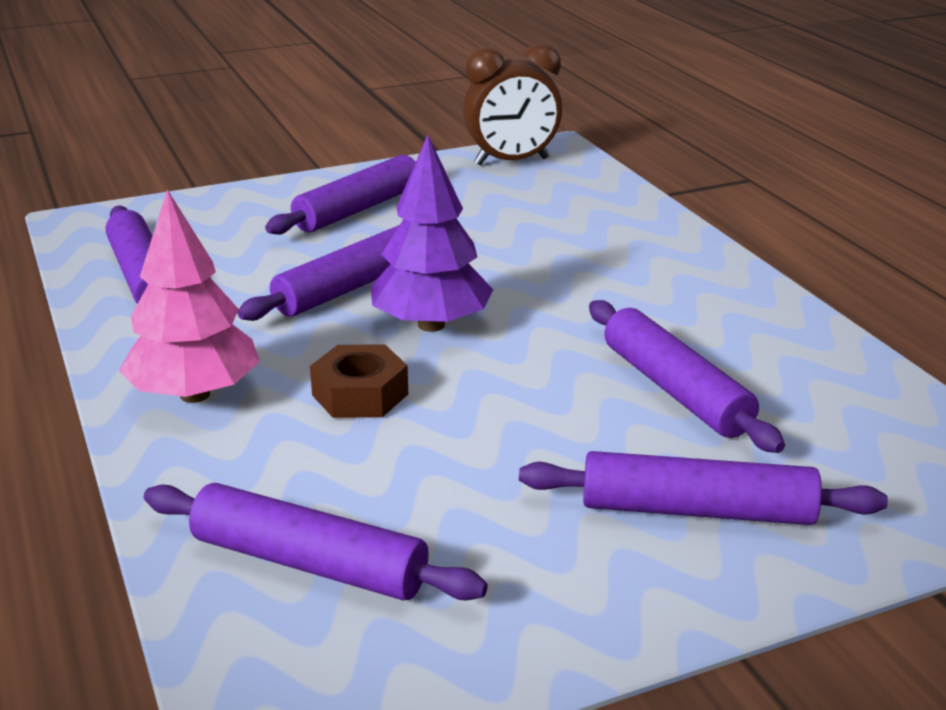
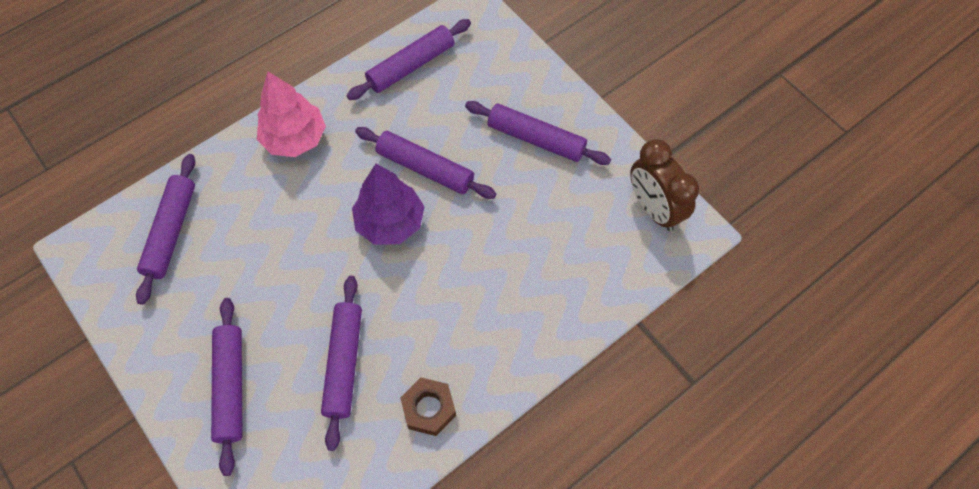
camera: 75 degrees right, 35 degrees up
brown nut [310,344,408,418] -> brown nut moved to [400,378,456,436]
purple rolling pin [589,300,785,453] -> purple rolling pin turned 45 degrees counterclockwise [321,276,362,451]

